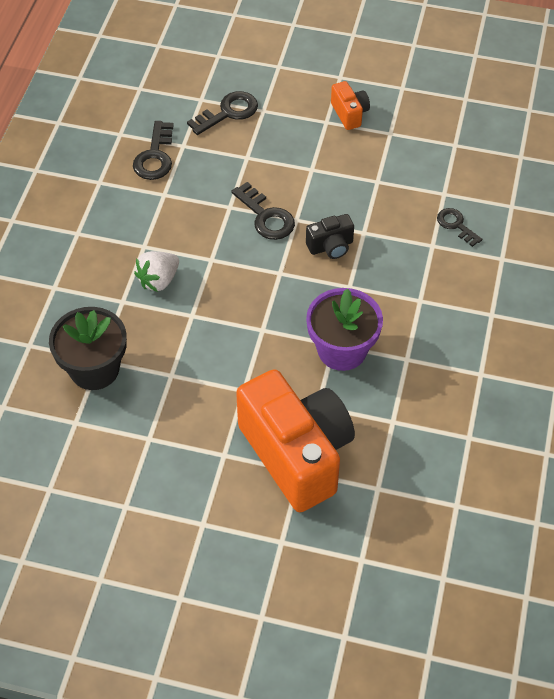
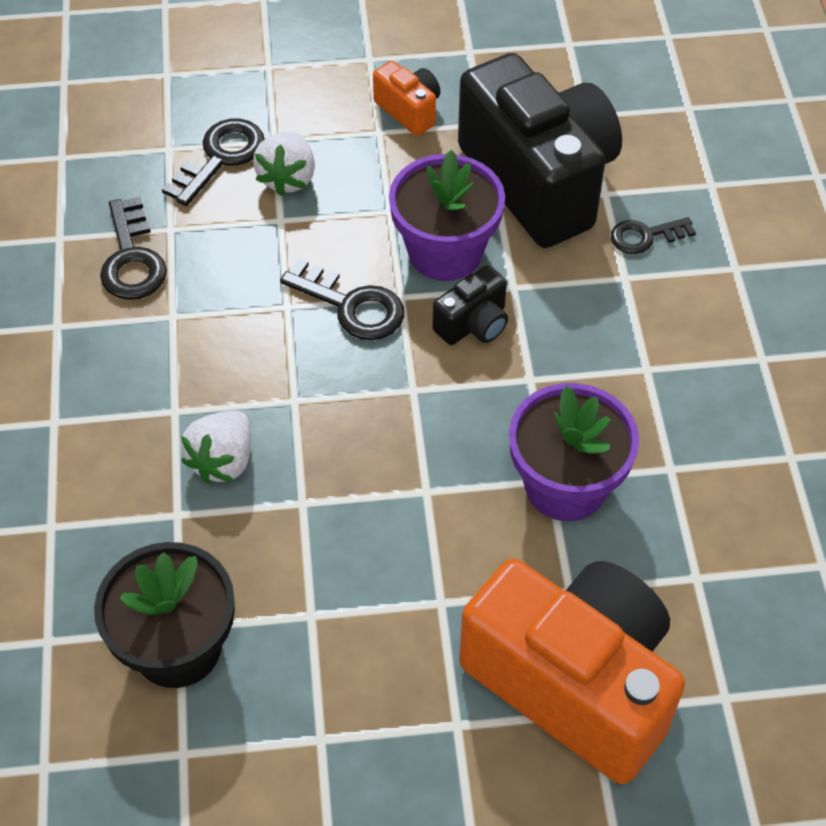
camera: 20 degrees left, 0 degrees up
black key [437,208,482,247] -> black key turned 45 degrees counterclockwise [610,217,696,254]
none -> white strawberry [253,132,315,196]
none -> purple flower pot [389,150,505,281]
none -> black camera [458,53,622,248]

